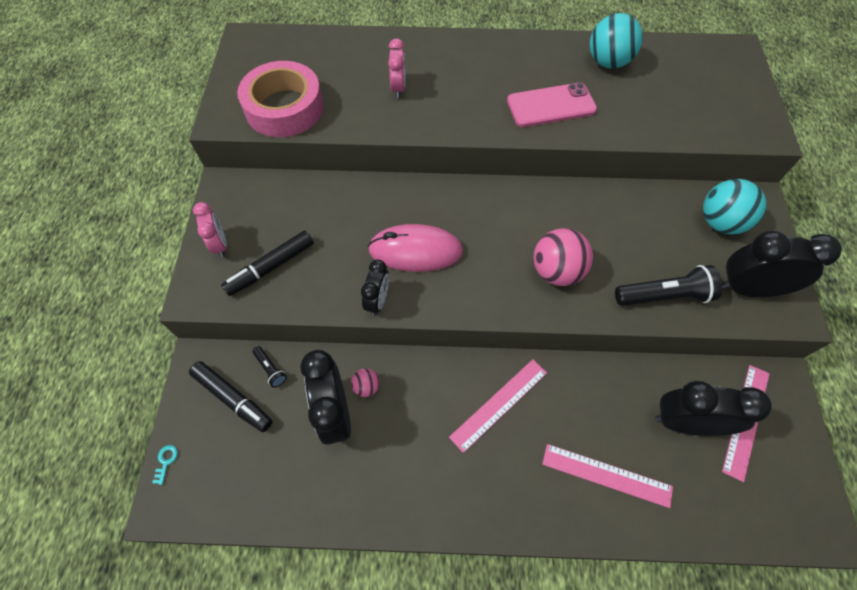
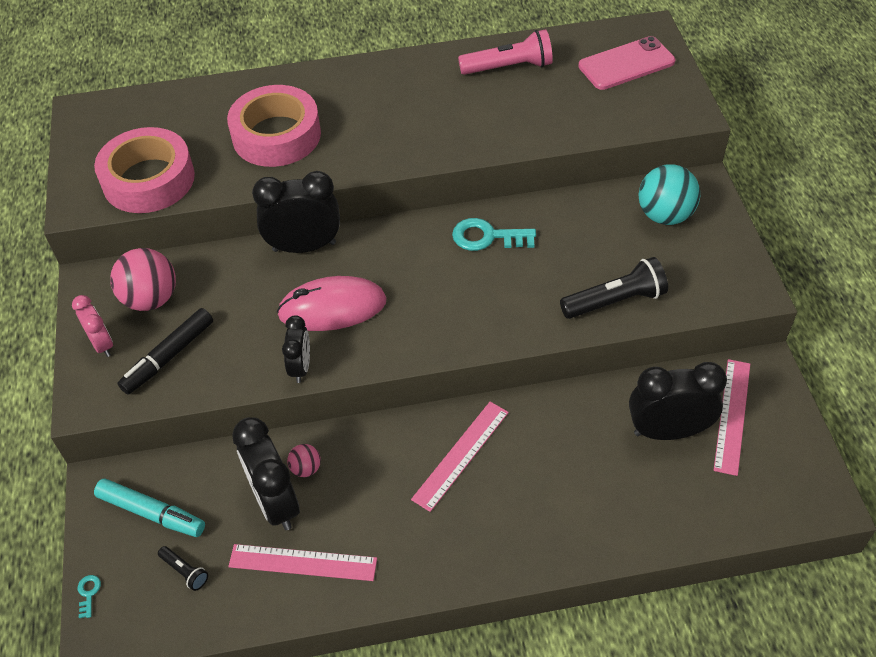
camera: 10 degrees left, 10 degrees down
black marker [189,361,272,432] -> turquoise marker [94,479,205,537]
black flashlight [252,346,287,388] -> black flashlight moved to [158,546,208,591]
pink clock [388,38,405,98] -> pink tape [227,85,321,167]
pink phone [507,82,597,127] -> pink phone moved to [578,36,675,90]
pink ball [533,228,593,286] -> pink ball moved to [110,248,176,311]
pink ruler [542,444,673,508] -> pink ruler moved to [228,544,377,581]
turquoise ball [590,13,643,69] -> pink flashlight [458,29,553,75]
black clock [722,231,842,297] -> black clock moved to [252,171,340,253]
none -> turquoise key [452,218,536,251]

